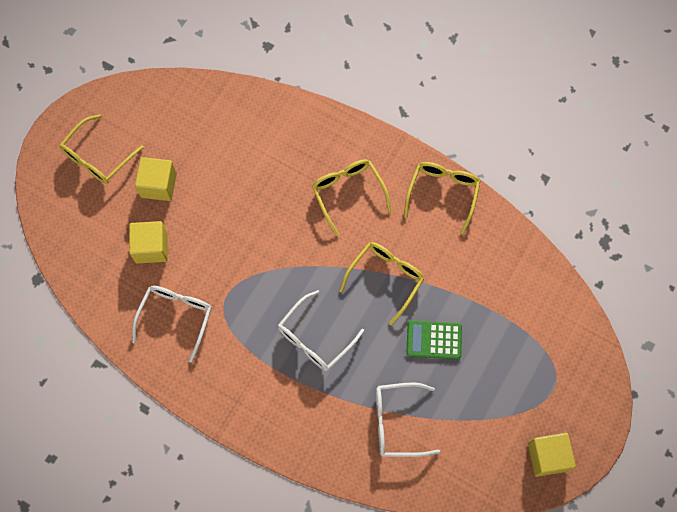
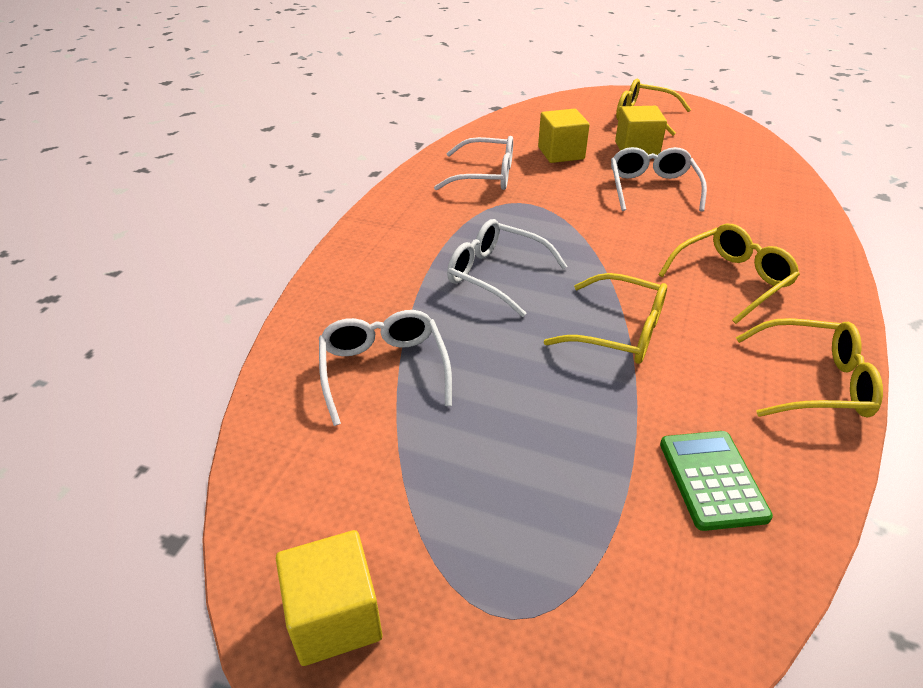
camera: 80 degrees right, 30 degrees down
green calculator [406,320,462,360] -> green calculator moved to [660,431,773,531]
none -> white glasses [611,147,707,211]

